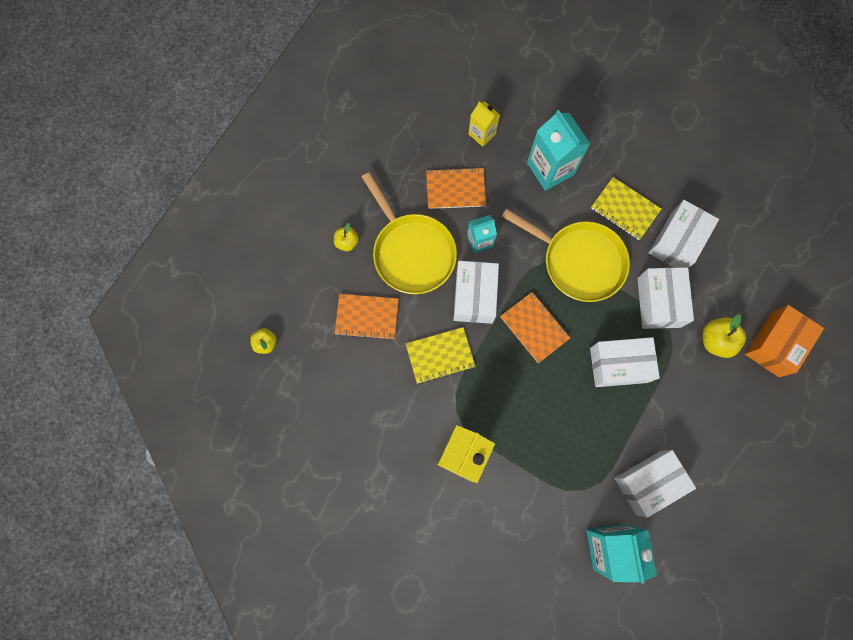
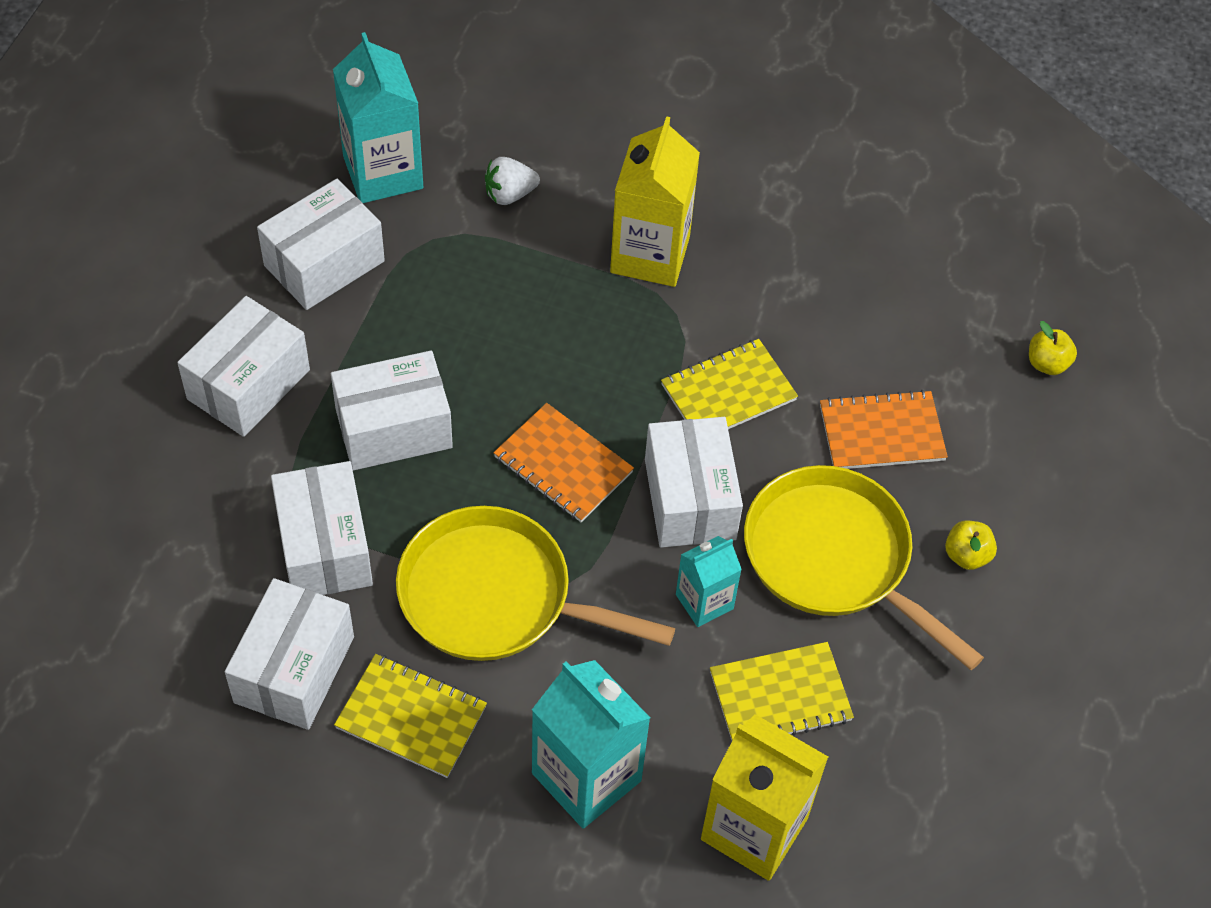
camera: 165 degrees right, 20 degrees down
orange notebook [426,167,486,209] -> yellow notebook [710,642,854,740]
yellow carton [468,102,500,147] -> yellow carton [701,714,828,881], size x1.74
yellow apple [703,314,746,358] -> none
orange box [745,305,824,377] -> none
none -> white box [177,296,310,437]
none -> white strawberry [485,157,540,205]

